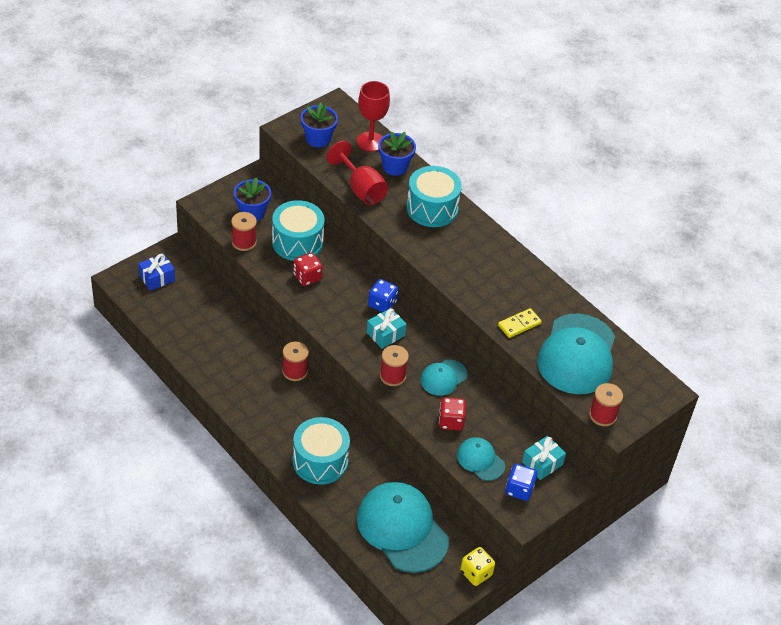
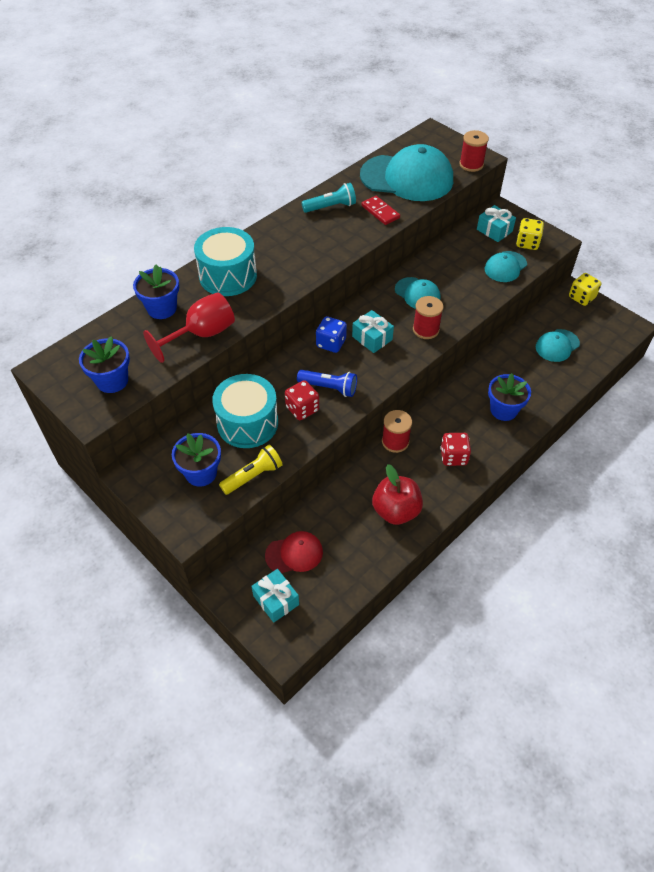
camera: 90 degrees left, 5 degrees up
blue gift [138,254,175,291] -> turquoise gift [251,569,299,623]
red spool [231,212,257,251] -> yellow flashlight [219,445,283,495]
turquoise drum [293,417,350,484] -> blue flower pot [488,373,531,421]
red goblet [357,81,390,152] -> none
turquoise cap [357,482,449,573] -> turquoise cap [536,329,580,362], size x0.50
red dice [439,397,466,430] -> red dice moved to [440,433,471,466]
yellow domino [498,308,542,338] -> red domino [362,196,400,225]
blue dice [505,464,537,501] -> yellow dice [516,218,544,250]
none -> red cap [265,531,323,573]
none -> blue flashlight [297,370,357,397]
none -> turquoise flashlight [301,183,356,213]
none -> red apple [372,464,423,525]

